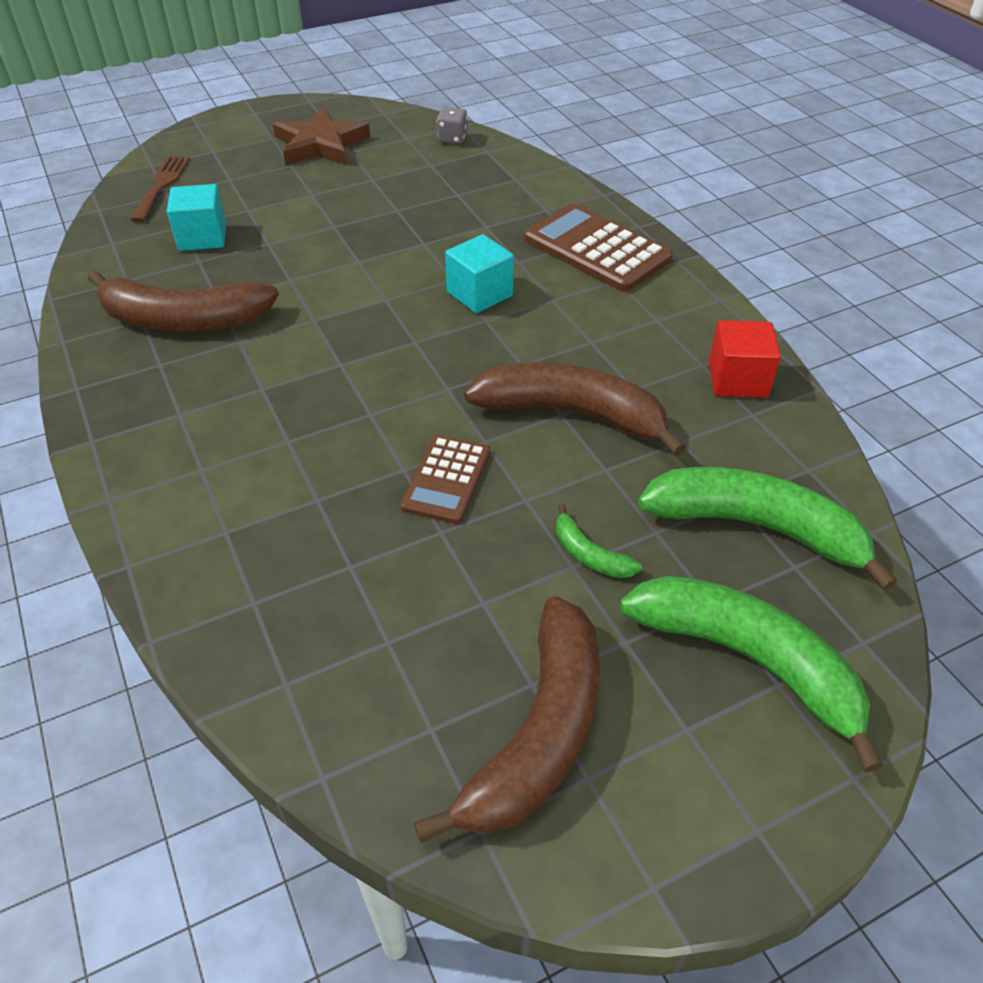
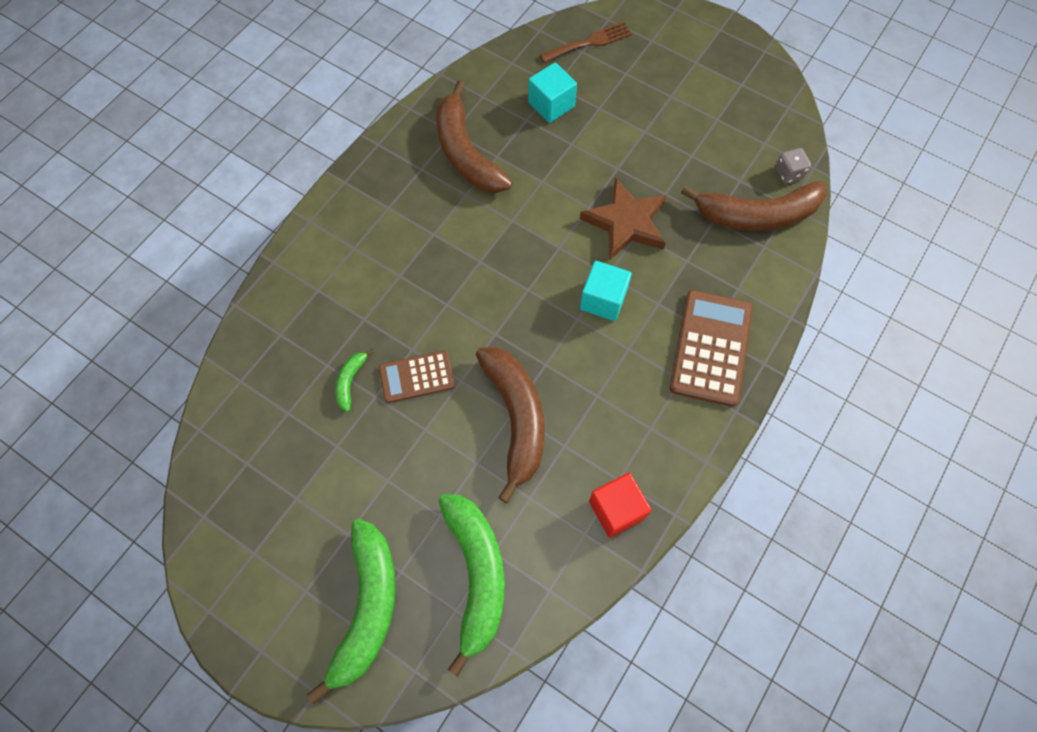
camera: 60 degrees right, 20 degrees up
brown star [273,107,370,165] -> brown star moved to [580,177,667,260]
brown banana [414,596,600,843] -> brown banana moved to [681,181,826,231]
green banana [556,504,642,578] -> green banana moved to [335,349,374,412]

